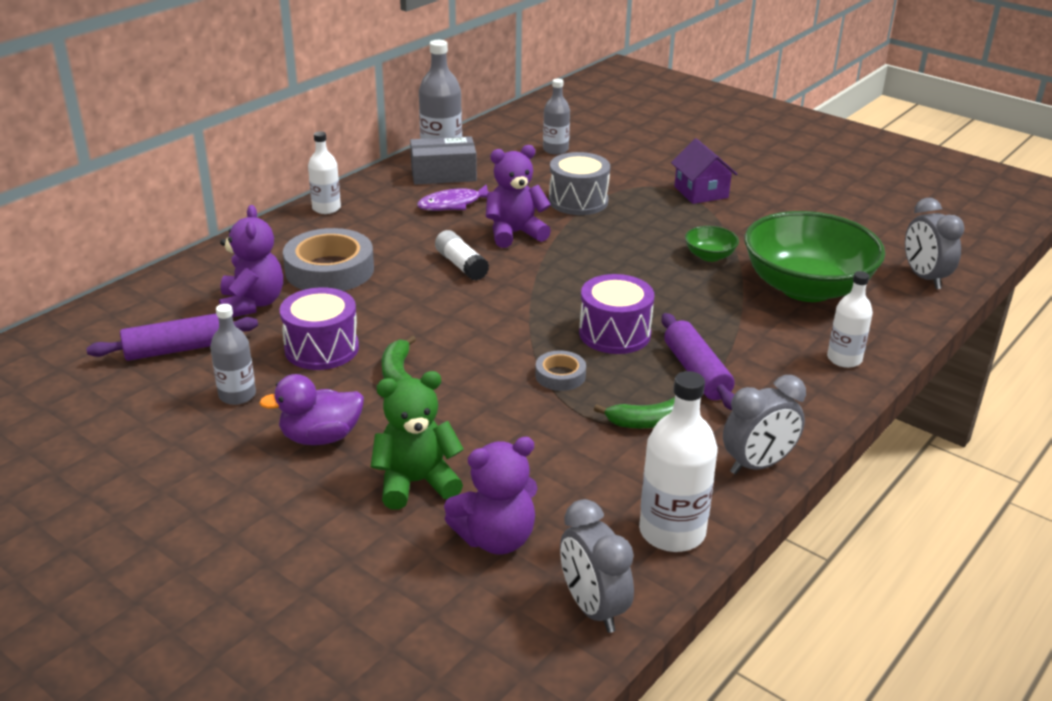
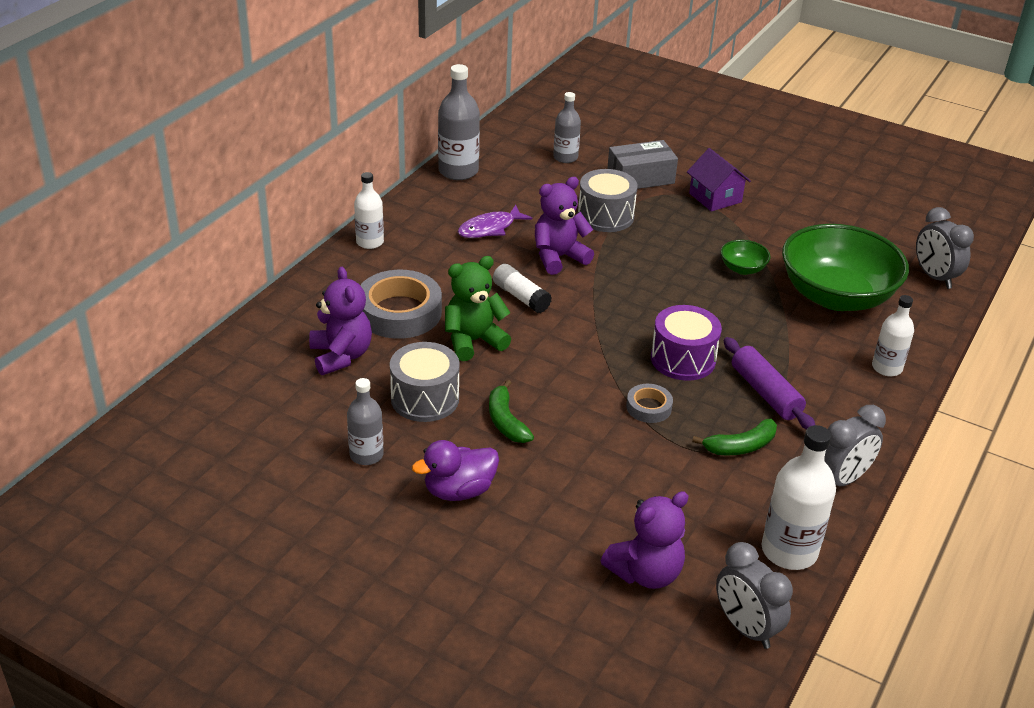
camera: 10 degrees left, 5 degrees up
purple rolling pin [86,314,258,361] -> none
purple drum [280,287,359,370] -> grey drum [390,342,460,422]
green teddy bear [371,371,464,509] -> green teddy bear moved to [445,256,511,361]
grey box [410,136,477,185] -> grey box moved to [607,140,678,189]

